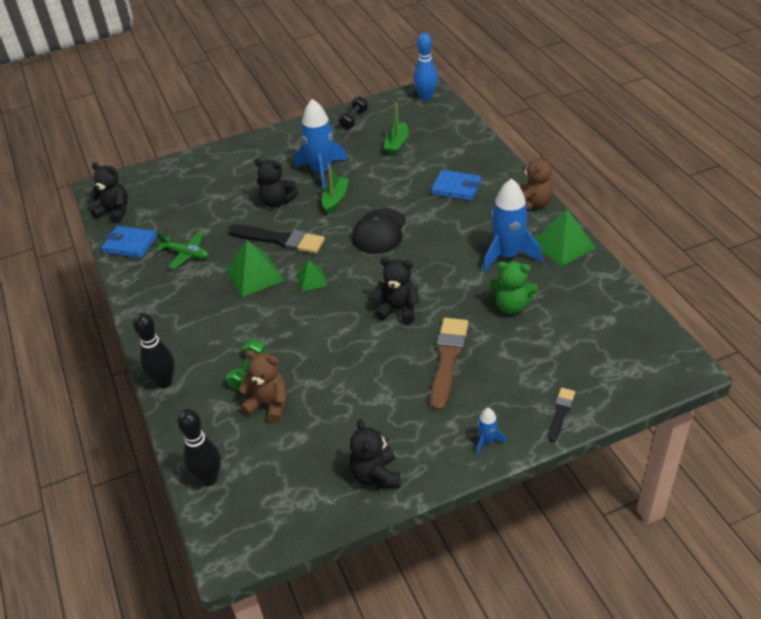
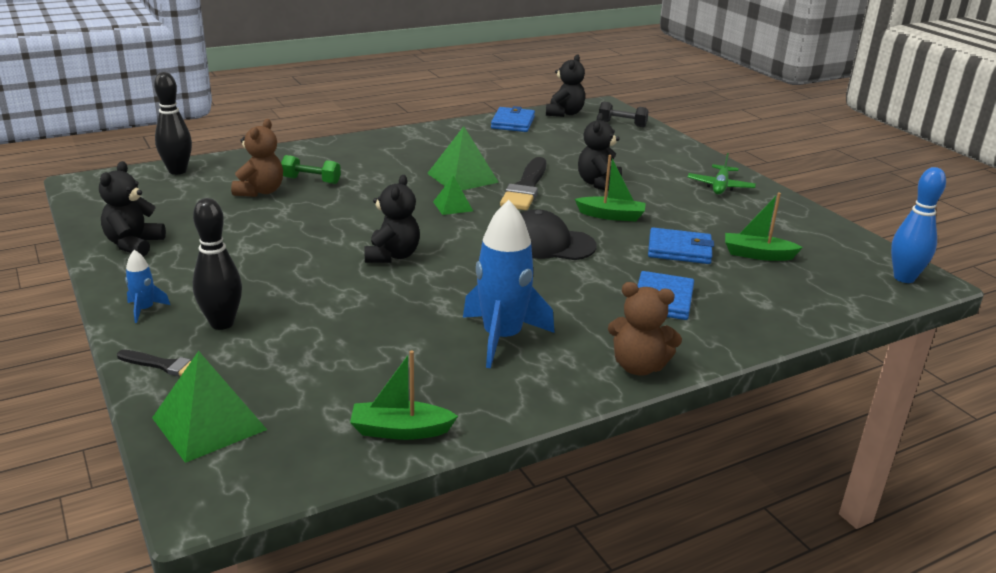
camera: 80 degrees right, 15 degrees down
black bowling pin [133,313,175,388] -> black bowling pin moved to [193,198,242,330]
green plane [156,232,209,269] -> green plane moved to [688,153,756,194]
blue rocket [295,99,347,191] -> none
black dumbbell [338,96,368,130] -> black dumbbell moved to [599,101,649,127]
black teddy bear [350,419,400,488] -> black teddy bear turned 60 degrees counterclockwise [99,161,166,256]
brown brush [430,318,469,411] -> none
green teddy bear [490,261,538,314] -> none
green pyramid [535,209,596,267] -> green pyramid moved to [152,351,267,463]
none -> green boat [350,350,458,440]
none -> blue wallet [648,228,714,264]

